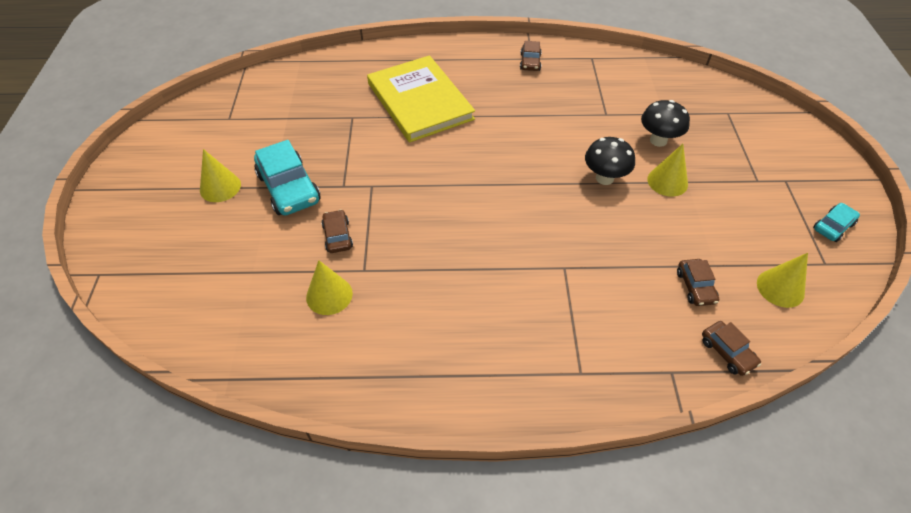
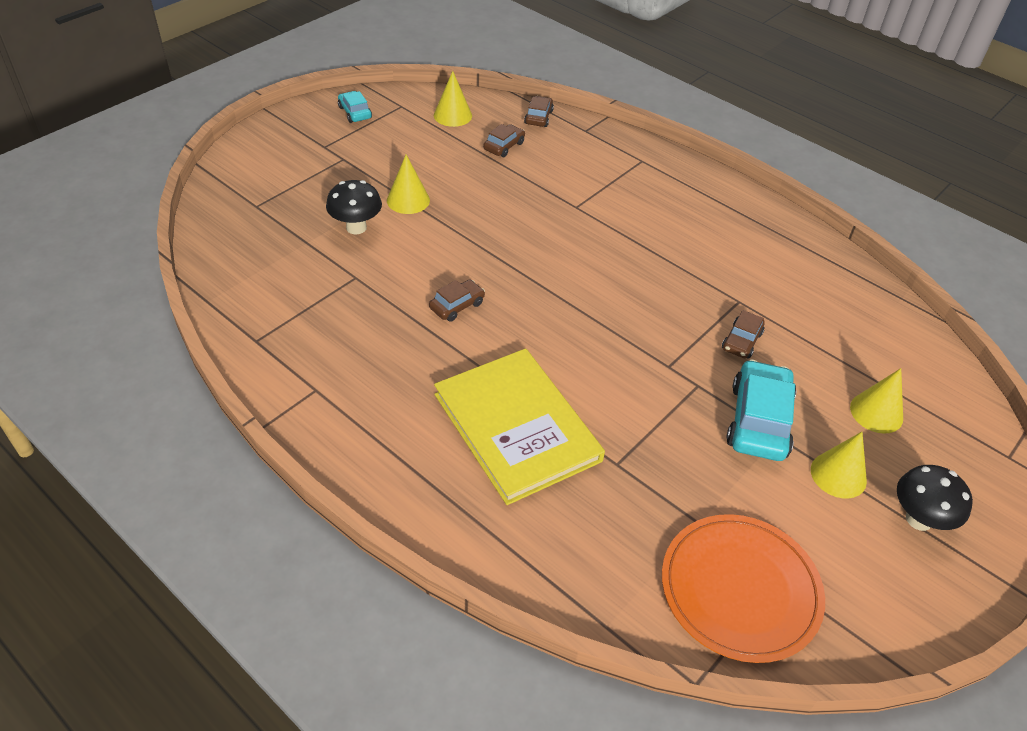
camera: 140 degrees left, 5 degrees down
yellow cone [306,260,353,315] -> yellow cone moved to [850,368,903,433]
yellow book [367,55,475,143] -> yellow book turned 45 degrees counterclockwise [434,348,605,505]
brown car [520,41,542,71] -> brown car moved to [429,280,485,322]
black mushroom [585,137,635,185] -> black mushroom moved to [897,465,973,531]
turquoise car [813,203,860,242] -> turquoise car turned 60 degrees clockwise [338,91,372,123]
none -> orange plate [662,514,825,663]

